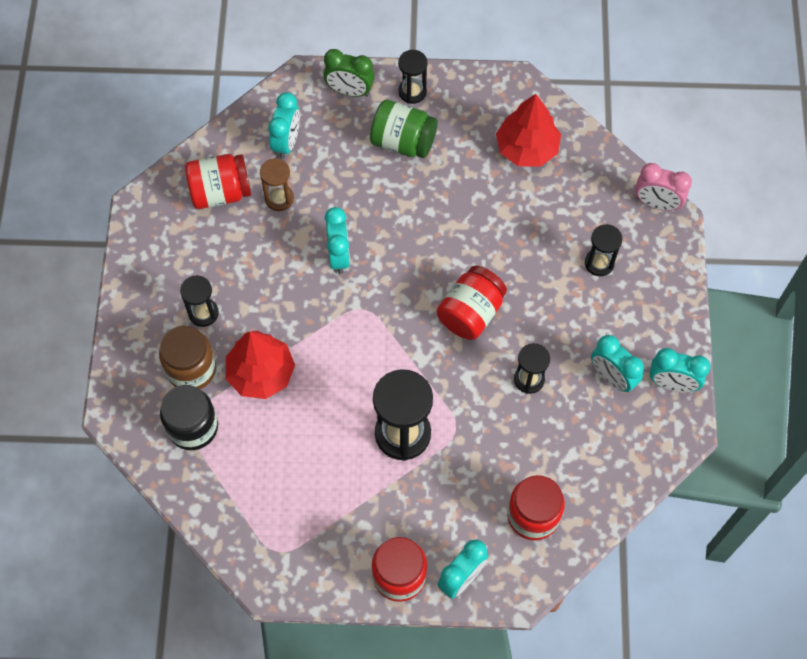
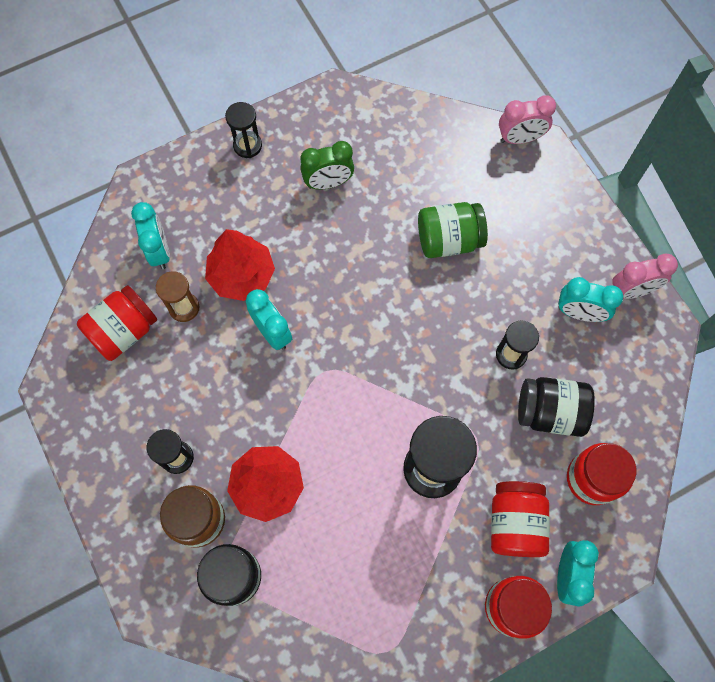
camera: 30 degrees left, 5 degrees up
green clock [324,49,375,97] -> green clock moved to [300,141,354,190]
green jar [370,100,438,158] -> green jar moved to [418,202,488,258]
red jar [437,266,507,340] -> red jar moved to [491,481,550,557]
red tree [496,94,561,167] -> red tree moved to [205,229,275,301]
black hourglass [585,224,622,276] -> none
turquoise clock [649,348,710,392] -> pink clock [612,253,678,299]
none -> black jar [518,377,595,437]

